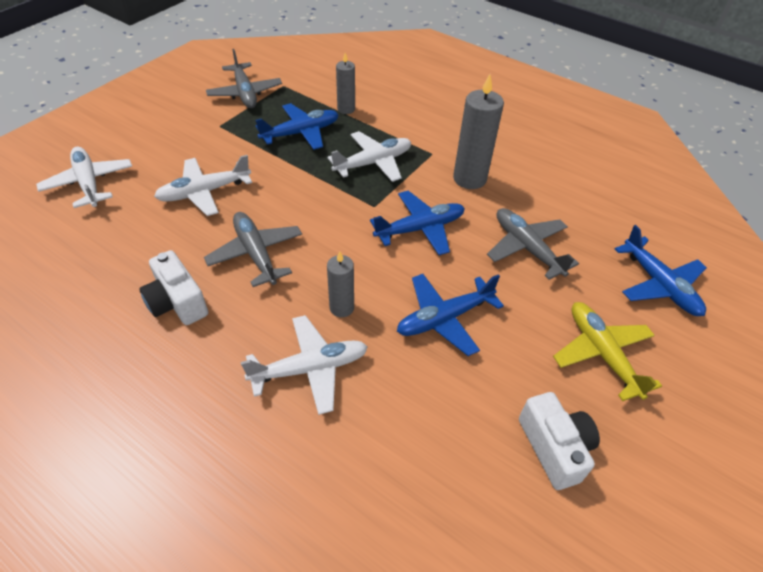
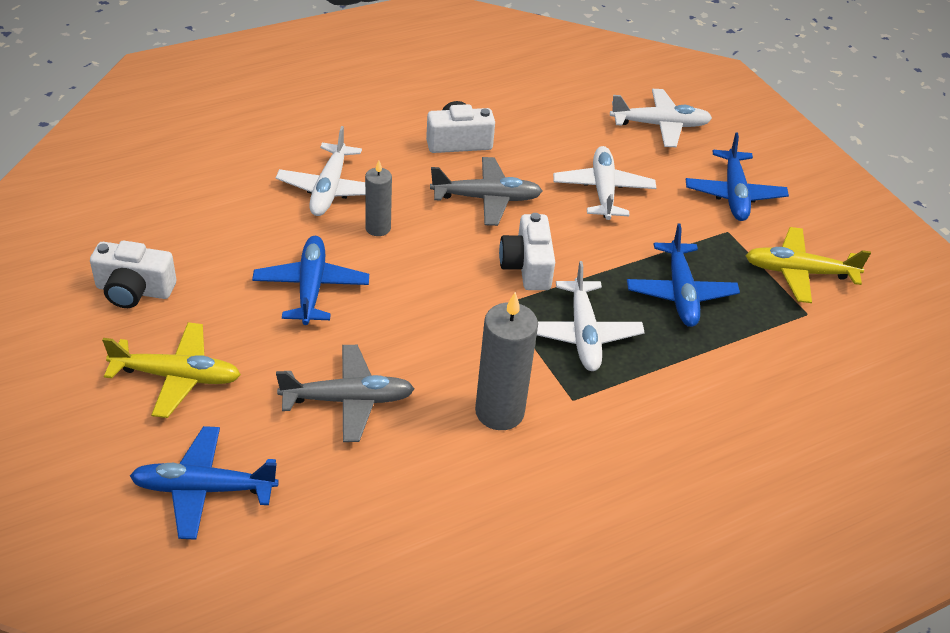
camera: 115 degrees right, 5 degrees down
grey plane [206,49,282,108] -> yellow plane [745,227,871,303]
grey candle [336,53,355,114] -> none
blue plane [370,191,465,255] -> blue plane moved to [686,132,789,221]
none -> white camera [499,213,555,290]

